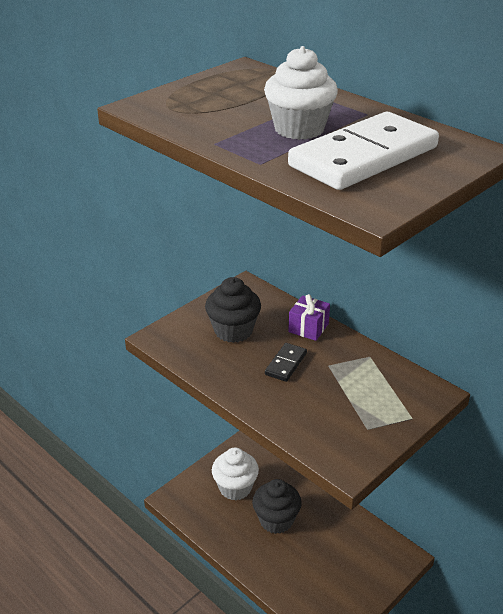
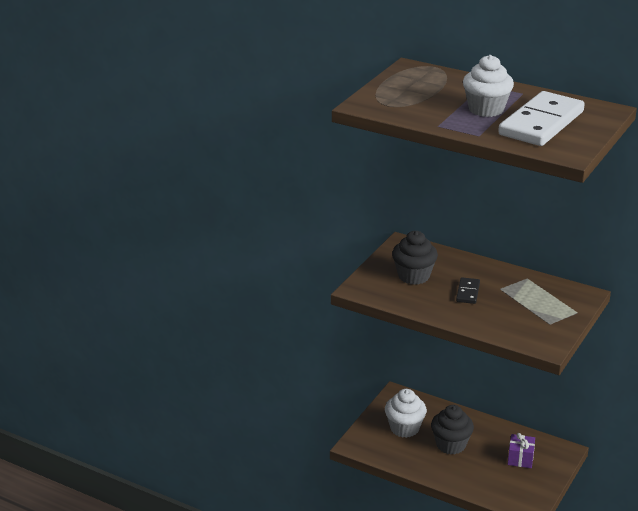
camera: 15 degrees left, 5 degrees down
purple gift [288,294,330,341] -> purple gift moved to [508,433,535,468]

